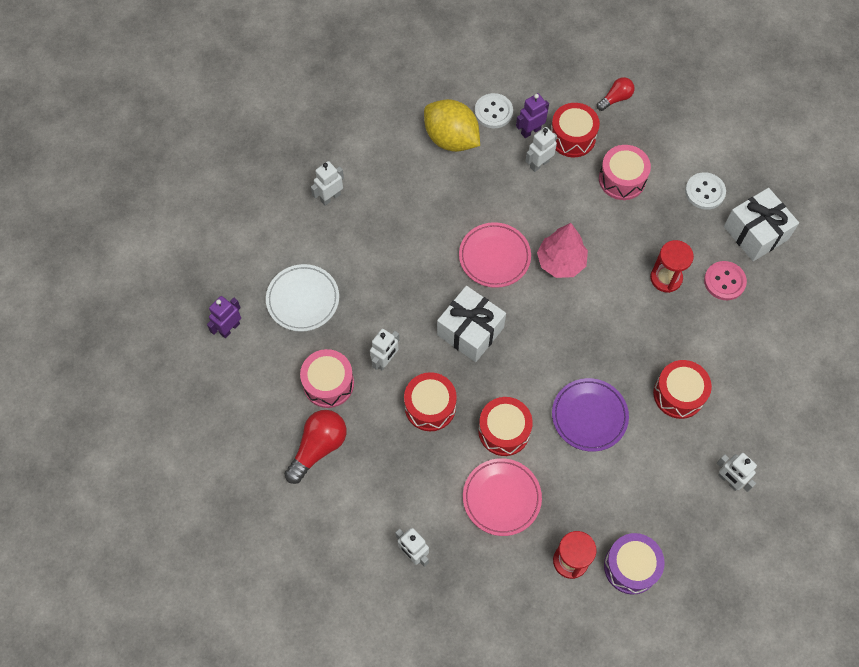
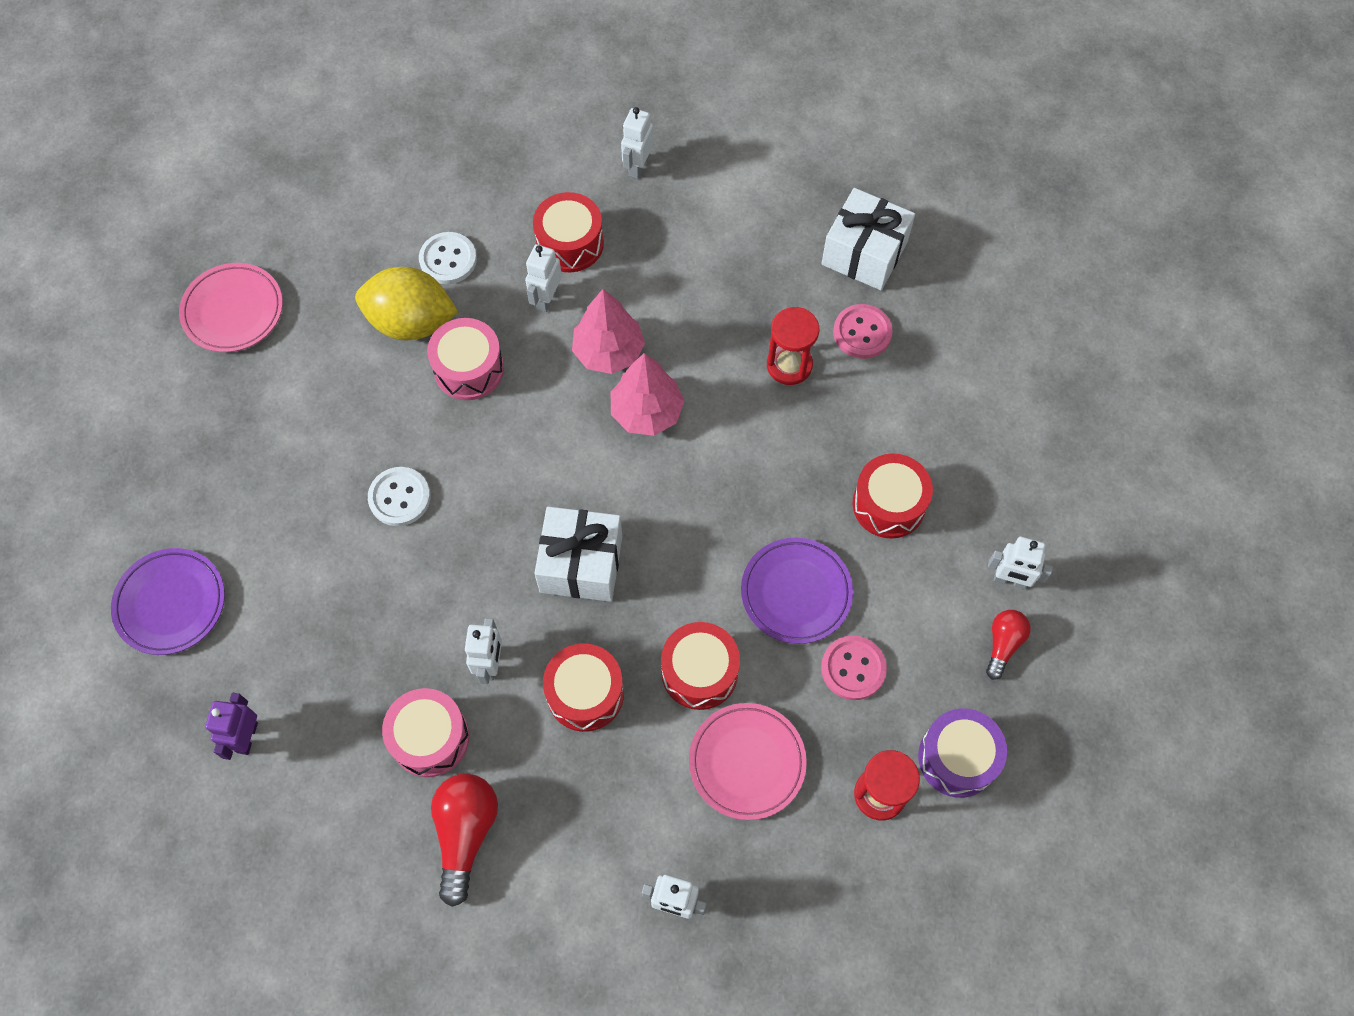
camera: 30 degrees left, 0 degrees up
white plate [266,264,339,332] -> none
white robot [311,161,344,206] -> white robot moved to [621,107,654,179]
pink plate [459,222,531,288] -> pink plate moved to [179,263,283,352]
purple robot [516,93,549,138] -> none
red light bulb [597,77,634,111] -> red light bulb moved to [986,610,1031,680]
pink drum [599,145,651,200] -> pink drum moved to [427,318,504,400]
white button [685,172,726,210] -> white button moved to [368,467,430,526]
none -> purple plate [111,548,225,655]
none -> pink tree [572,289,645,374]
none -> pink button [821,636,887,700]

